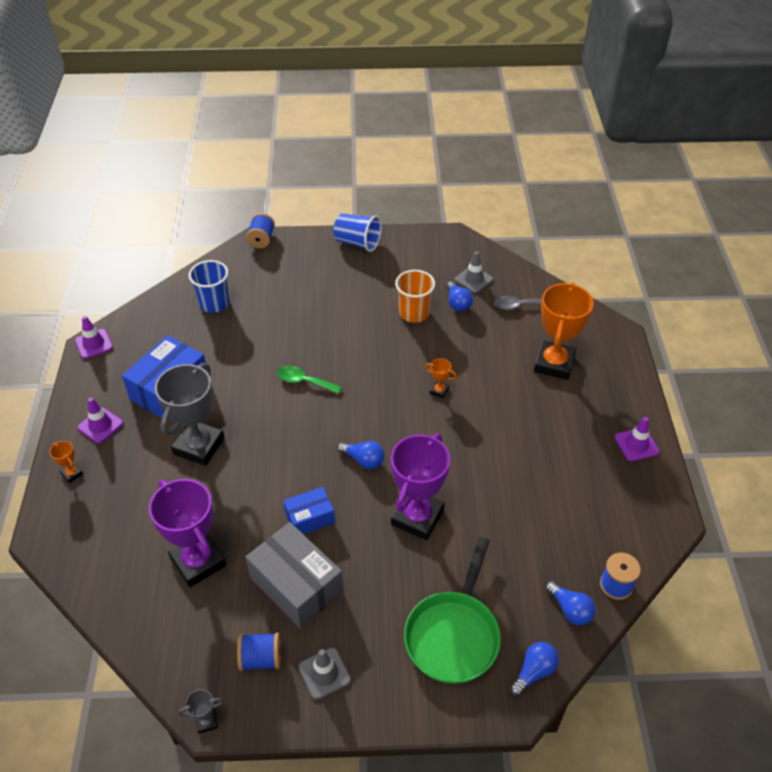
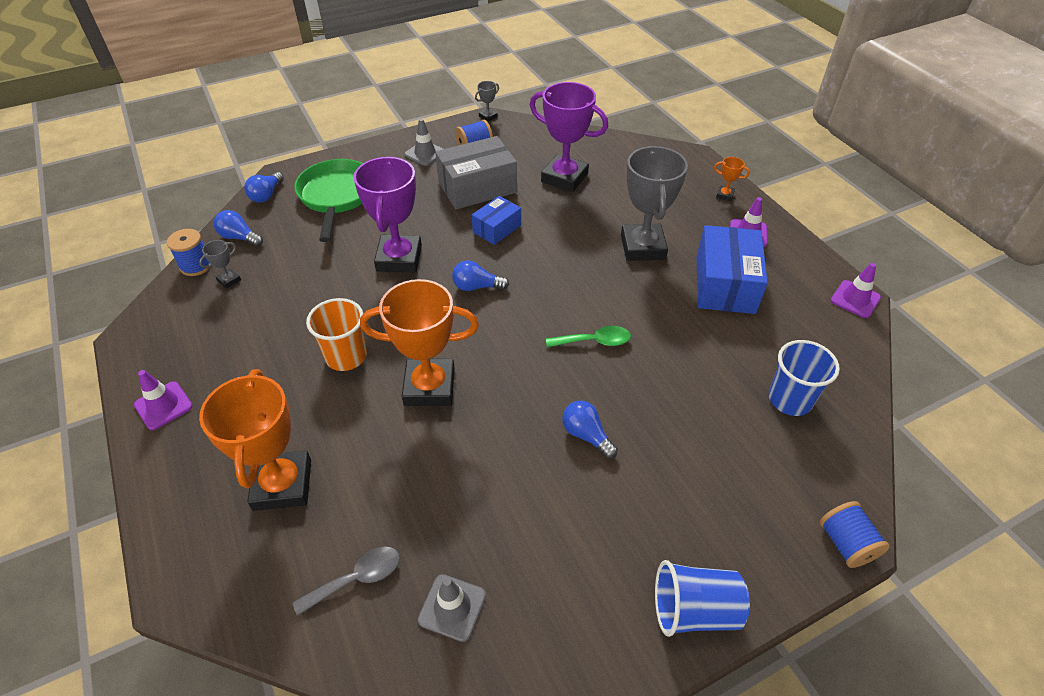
camera: 155 degrees right, 0 degrees up
grey box [246,522,343,629] -> grey box turned 45 degrees counterclockwise [435,136,517,209]
orange cup [395,270,435,323] -> orange cup moved to [306,298,367,371]
orange trophy [425,358,457,398] -> orange trophy [360,279,479,406], size x2.40
blue light bulb [446,281,473,312] -> blue light bulb moved to [562,401,618,459]
none -> grey trophy [199,240,241,289]

